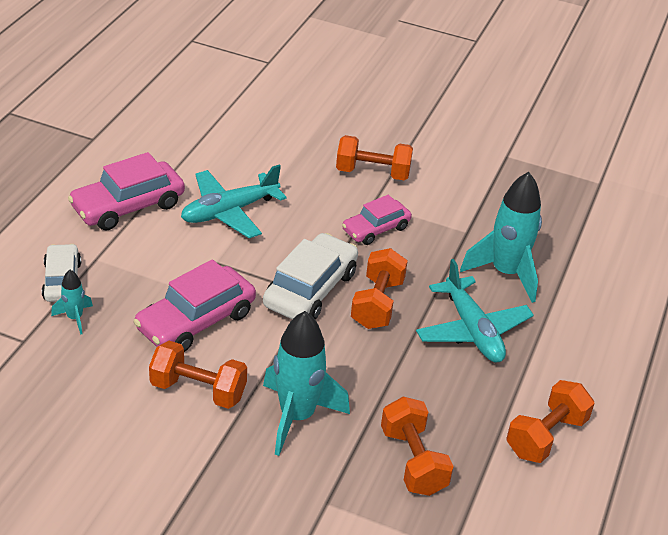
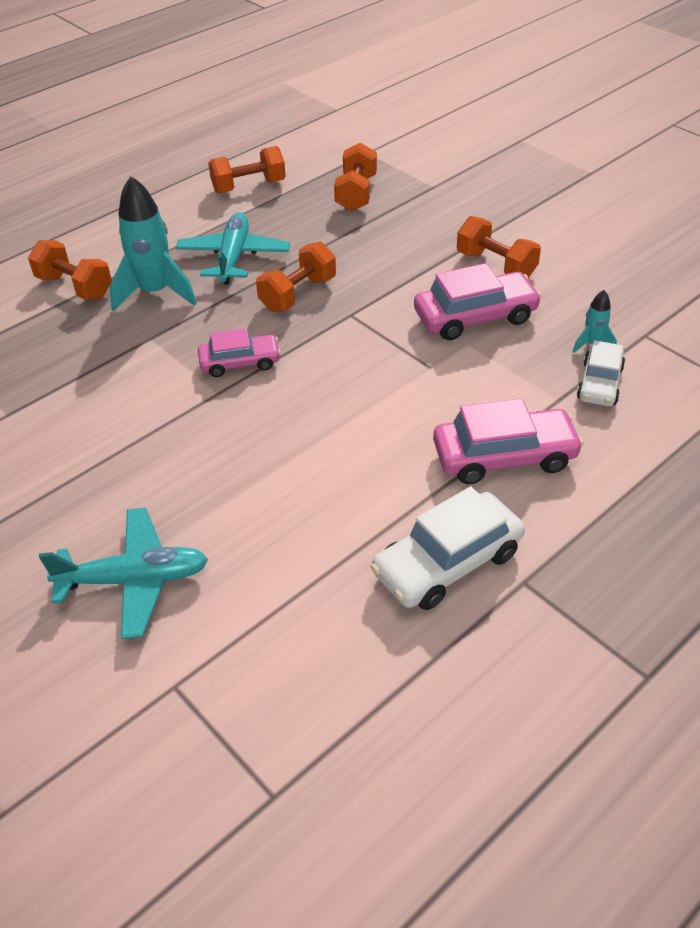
camera: 150 degrees left, 5 degrees up
turquoise plane [181,164,287,239] -> turquoise plane moved to [39,508,208,639]
white car [263,233,358,320] -> white car moved to [370,486,525,610]
turquoise rocket [263,311,350,456] -> none
orange dumbbell [336,135,413,180] -> orange dumbbell moved to [28,240,112,300]

